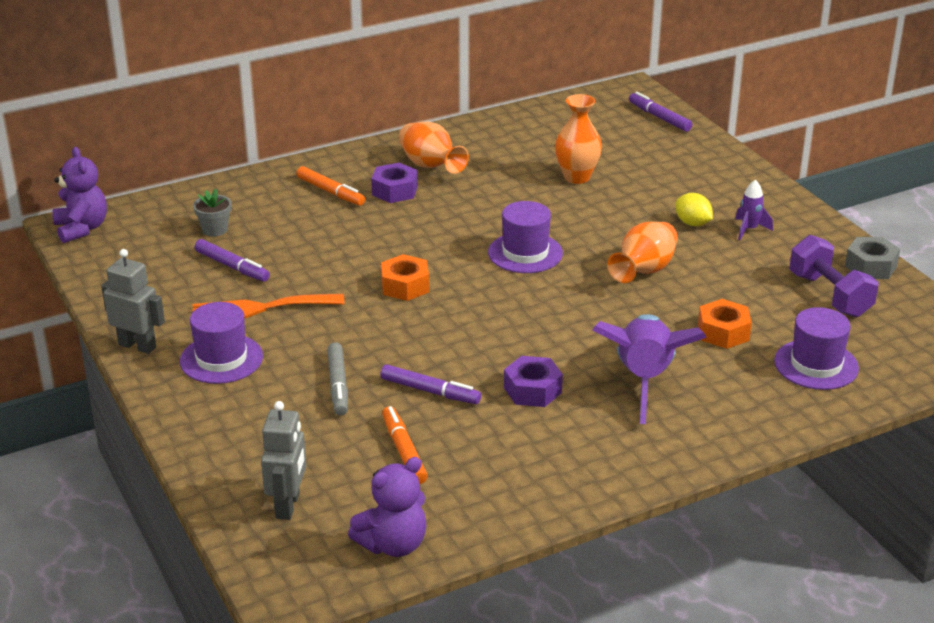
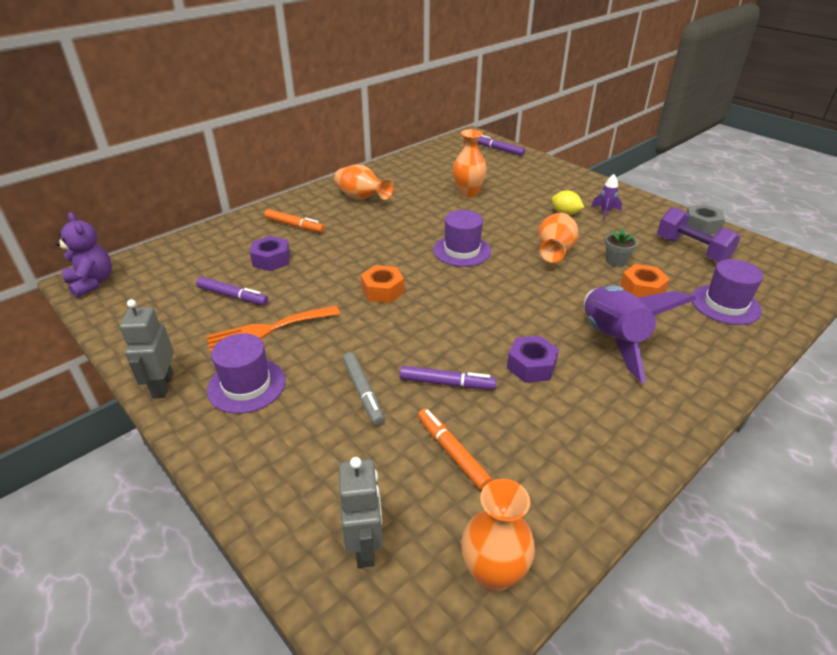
camera: 15 degrees left, 5 degrees up
grey robot [101,249,165,354] -> grey robot turned 105 degrees counterclockwise [120,299,174,399]
grey flower pot [193,188,231,237] -> grey flower pot moved to [605,227,638,267]
purple teddy bear [348,457,426,557] -> orange vase [461,479,535,592]
purple nut [371,163,418,203] -> purple nut moved to [250,236,290,271]

